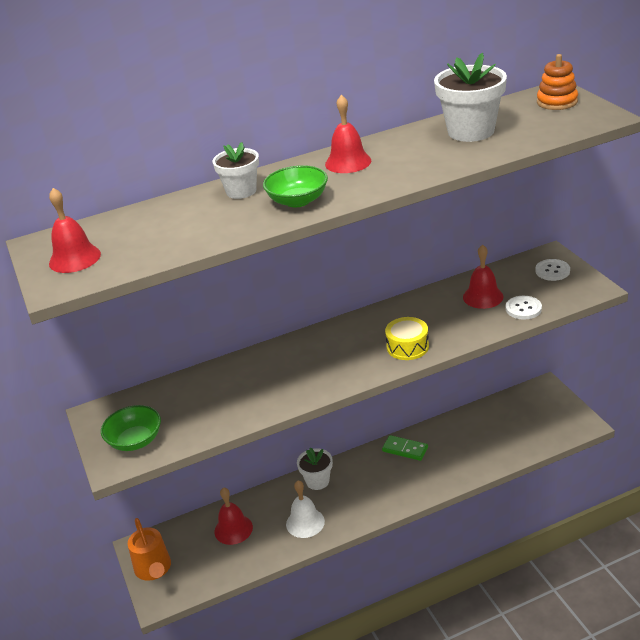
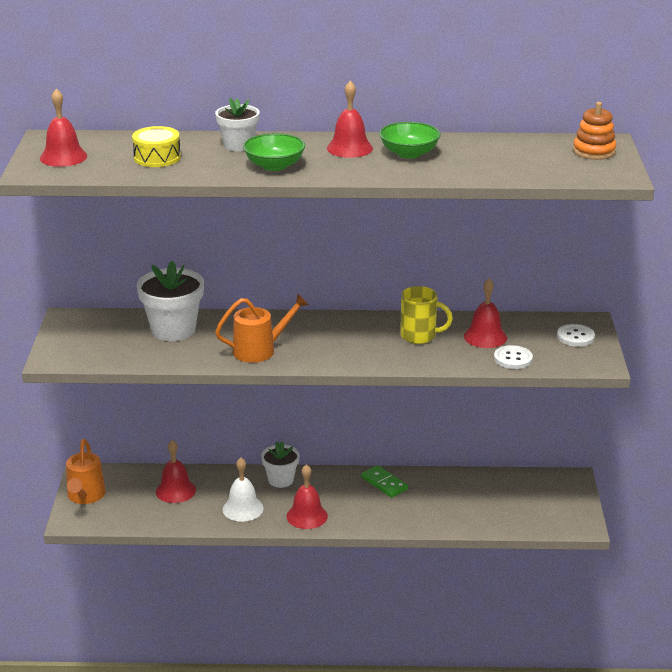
camera: 20 degrees right, 5 degrees down
green bowl [101,405,161,451] -> green bowl moved to [379,122,441,159]
yellow drum [385,317,429,360] -> yellow drum moved to [132,126,181,167]
white flower pot [434,53,507,142] -> white flower pot moved to [137,261,204,341]
none -> orange watering can [215,294,309,363]
none -> red bell [287,464,328,529]
none -> yellow mug [400,286,453,344]

